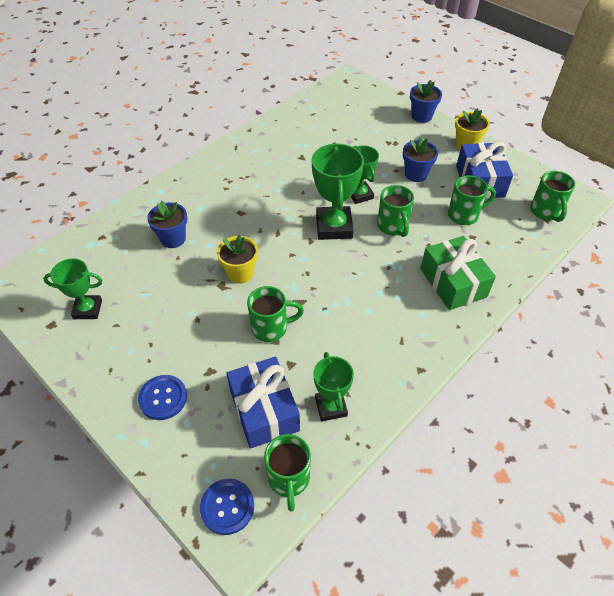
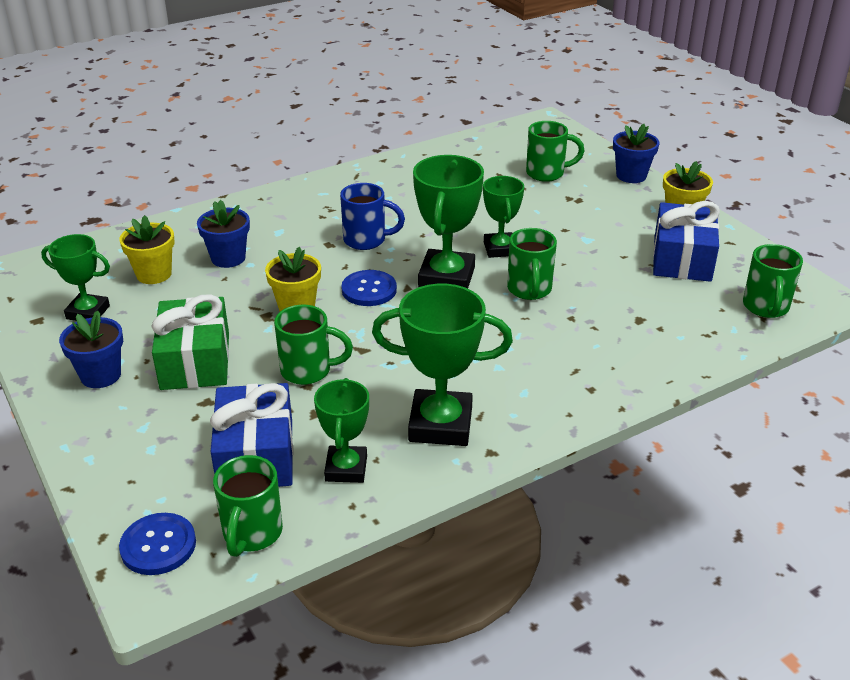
camera: 15 degrees right, 15 degrees down
blue button [138,375,187,420] -> blue button moved to [341,270,397,306]
blue flower pot [403,136,438,182] -> blue flower pot moved to [59,311,123,388]
green gift [420,236,496,310] -> green gift moved to [151,294,229,390]
green mug [448,175,496,225] -> green mug moved to [526,121,584,182]
none -> yellow flower pot [119,215,174,284]
none -> blue mug [340,183,405,250]
none -> green trophy [372,284,513,446]

